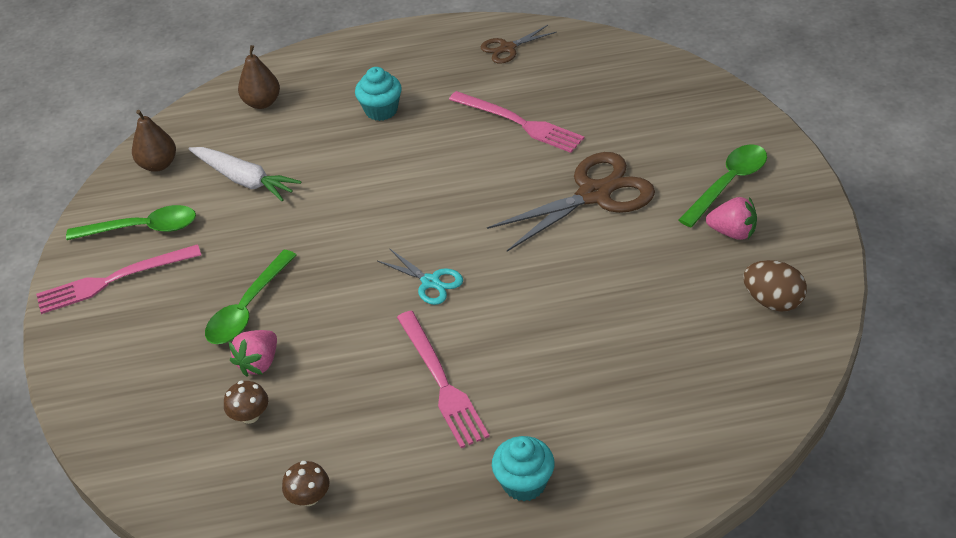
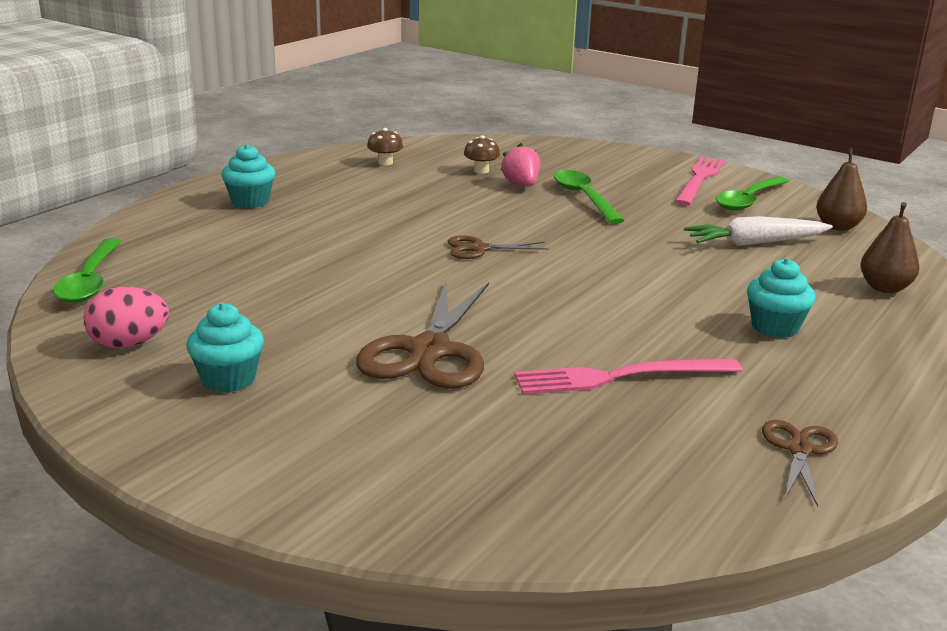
camera: 130 degrees right, 20 degrees down
turquoise scissors [377,248,463,305] -> brown scissors [448,235,548,259]
pink fork [397,311,490,448] -> none
green spoon [679,145,767,227] -> green spoon moved to [53,238,122,303]
pink strawberry [706,197,757,240] -> turquoise cupcake [186,303,264,393]
brown egg [743,260,807,312] -> pink egg [84,287,169,348]

